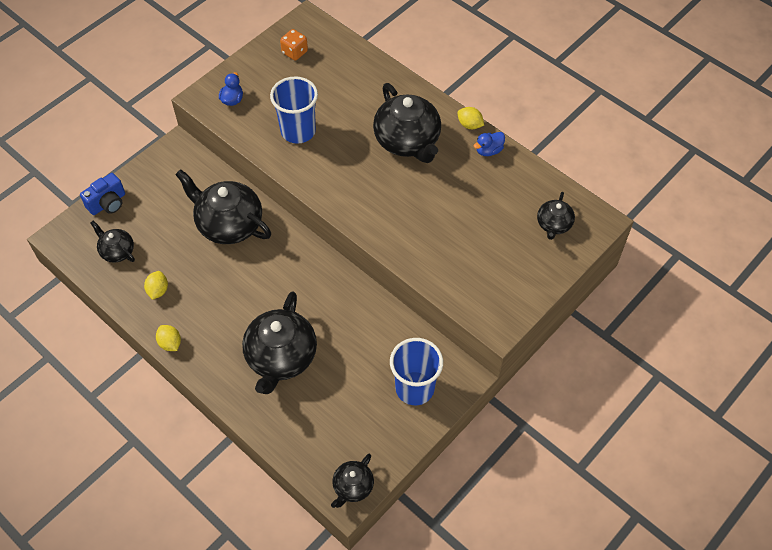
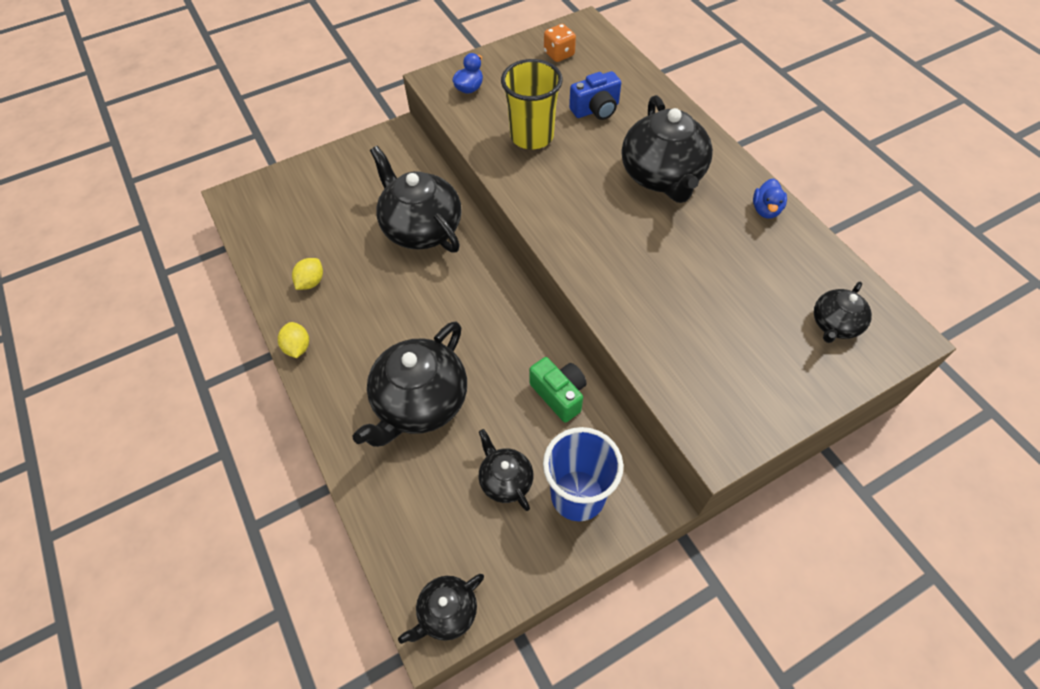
camera: 20 degrees right, 0 degrees up
blue camera [80,173,125,215] -> blue camera moved to [569,71,621,120]
black teapot [91,221,135,263] -> black teapot moved to [479,429,533,511]
blue cup [270,76,318,143] -> yellow cup [501,59,563,149]
yellow lemon [458,107,484,129] -> none
blue duck [474,132,505,156] -> blue duck turned 60 degrees counterclockwise [753,178,787,218]
none -> green camera [529,357,587,423]

